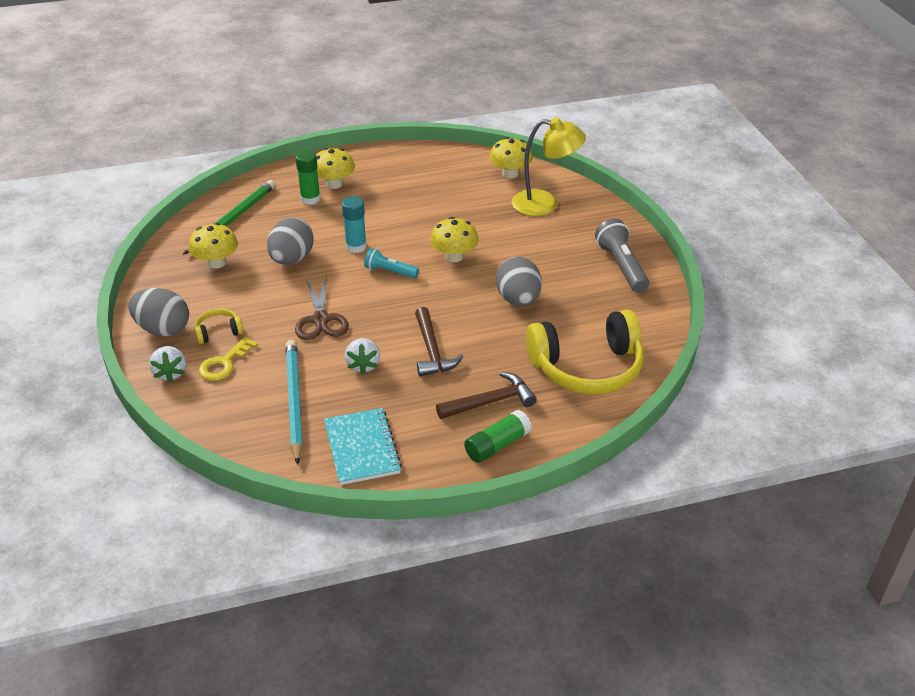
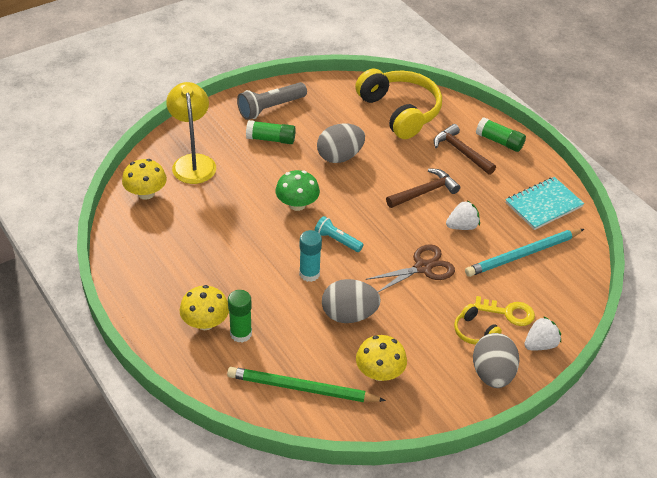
camera: 110 degrees left, 5 degrees up
turquoise flashlight [364,248,419,278] -> turquoise flashlight turned 120 degrees clockwise [314,216,364,252]
yellow mushroom [430,217,478,262] -> green mushroom [275,170,320,211]
none -> green glue stick [246,120,296,144]

